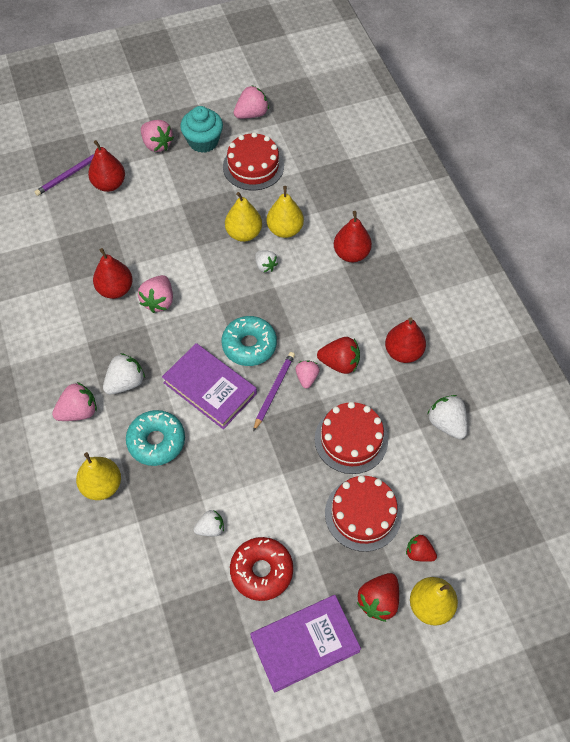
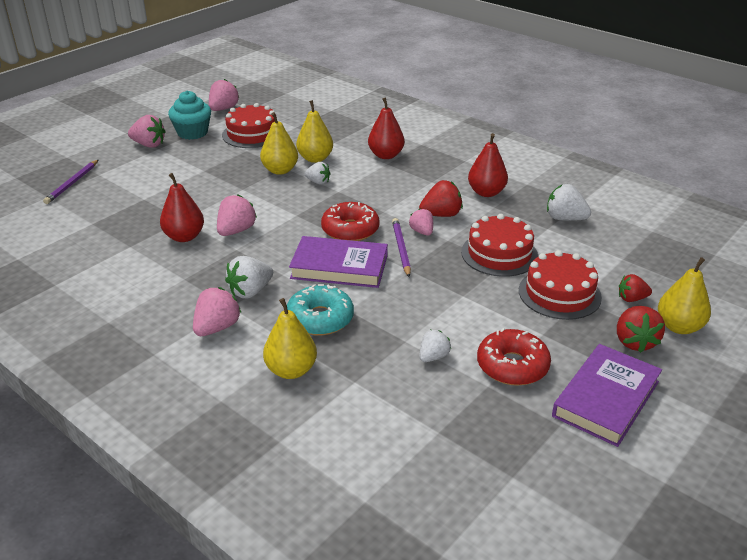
camera: 30 degrees left, 25 degrees down
red pear [88,140,125,192] -> none
white strawberry [103,353,145,395] -> white strawberry turned 150 degrees counterclockwise [225,256,273,298]
pink strawberry [138,275,173,313] -> pink strawberry turned 135 degrees counterclockwise [217,195,257,236]
turquoise donut [221,316,277,366] -> red donut [321,202,379,241]

